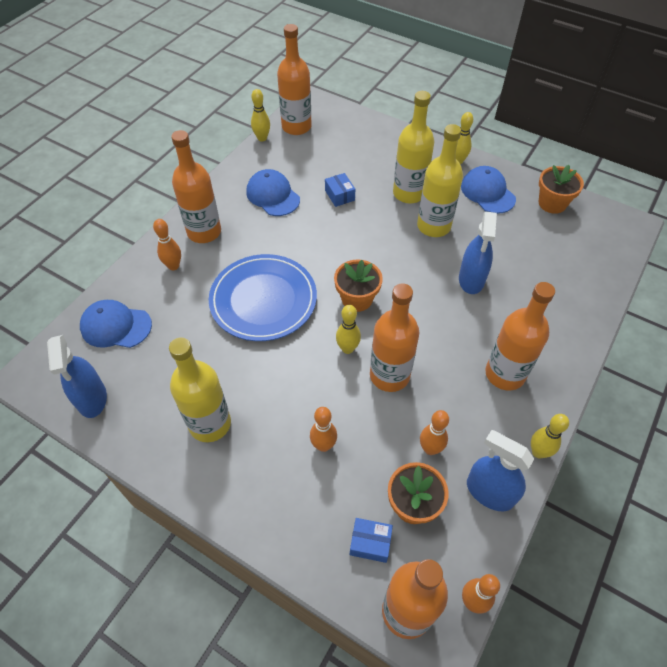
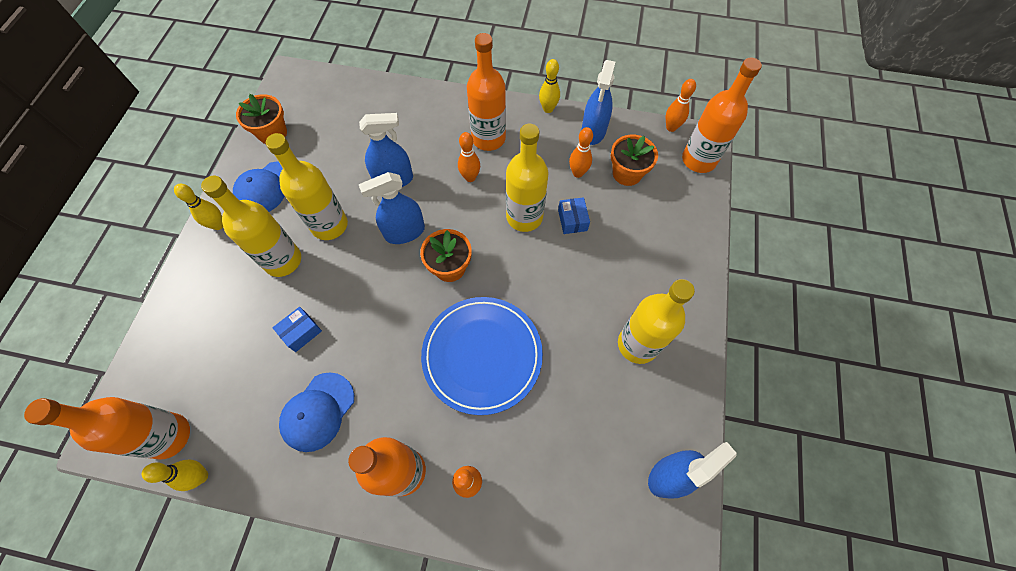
camera: 110 degrees left, 10 degrees up
blue cap [80,300,152,348] -> none
orange bowling pin [310,407,337,452] -> orange bowling pin moved to [458,132,480,182]
yellow bowling pin [336,305,361,354] -> none
blue box [350,518,393,563] -> blue box moved to [558,197,590,234]
orange bottle [370,283,419,392] -> yellow bottle [506,124,548,232]
none -> blue spray bottle [359,172,425,244]

